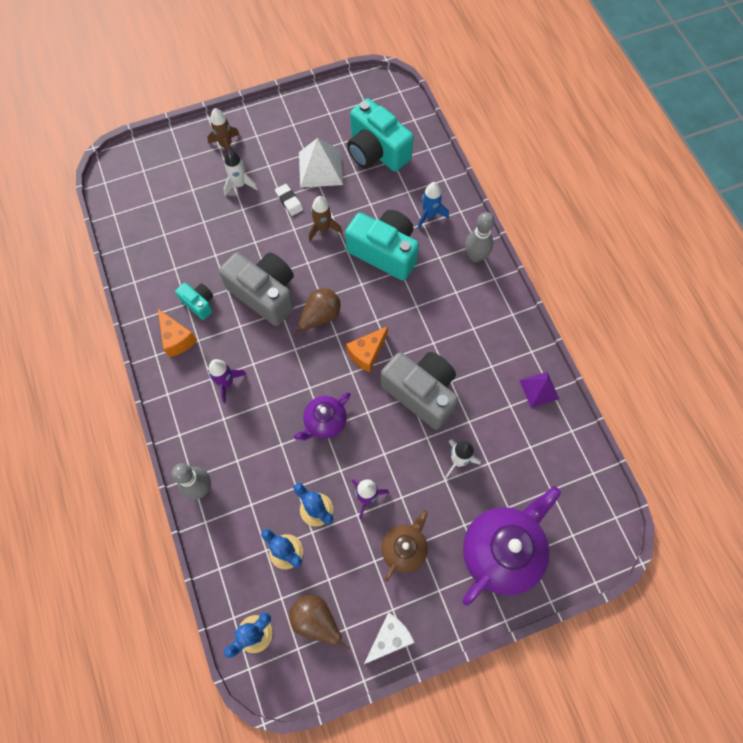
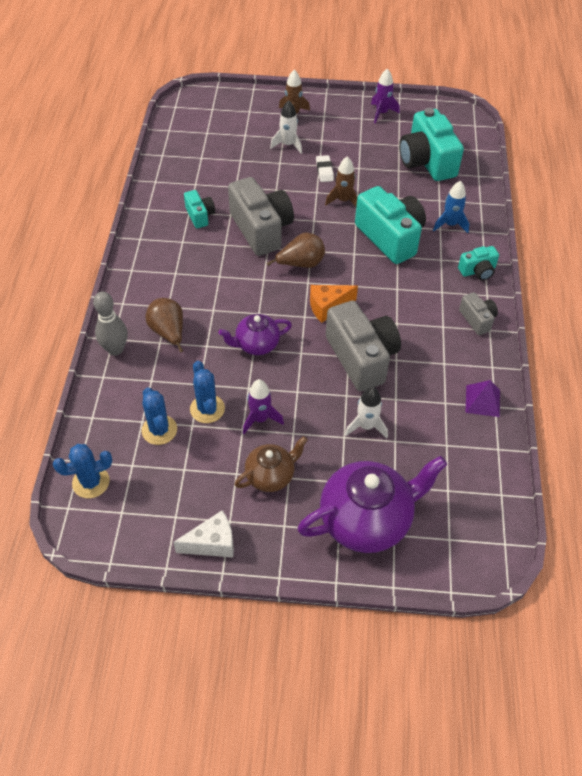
camera: 25 degrees right, 15 degrees down
orange cheese [158,309,197,357] -> none
purple rocket [208,359,247,404] -> purple rocket moved to [371,69,400,123]
brown pear [289,595,350,650] -> brown pear moved to [146,298,183,352]
white pyramid [299,138,343,188] -> none
grey bowling pin [465,212,495,262] -> turquoise camera [458,246,499,281]
none -> grey camera [459,292,498,335]

